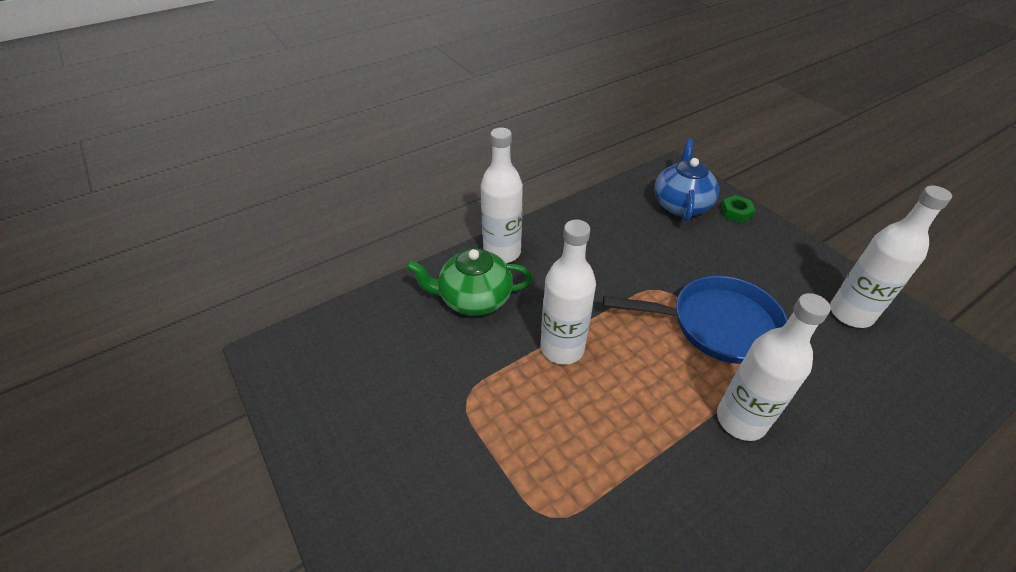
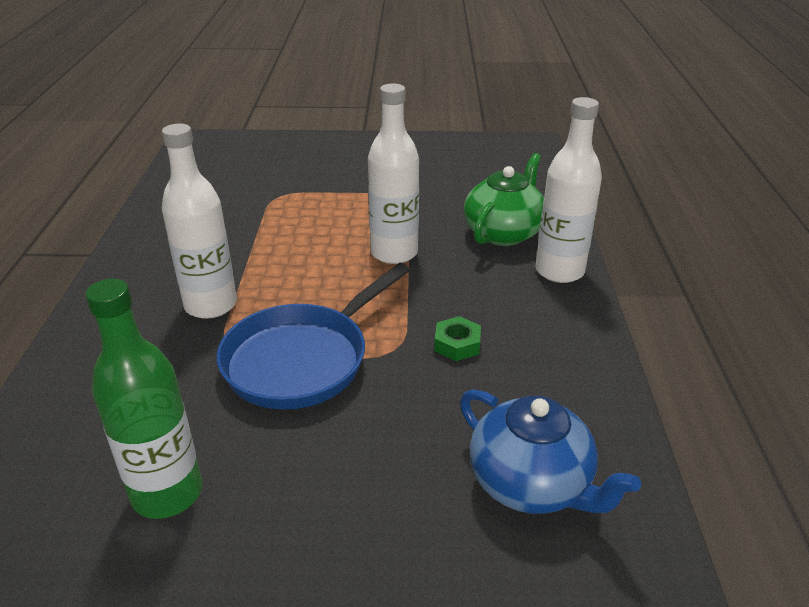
camera: 125 degrees right, 10 degrees down
green nut [720,195,756,223] -> green nut moved to [434,316,481,361]
white bottle [830,186,952,328] -> green bottle [85,278,202,519]

